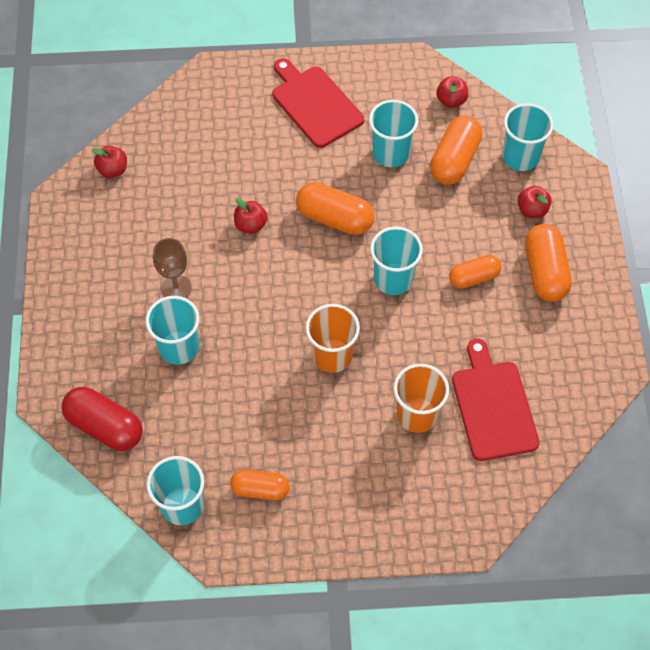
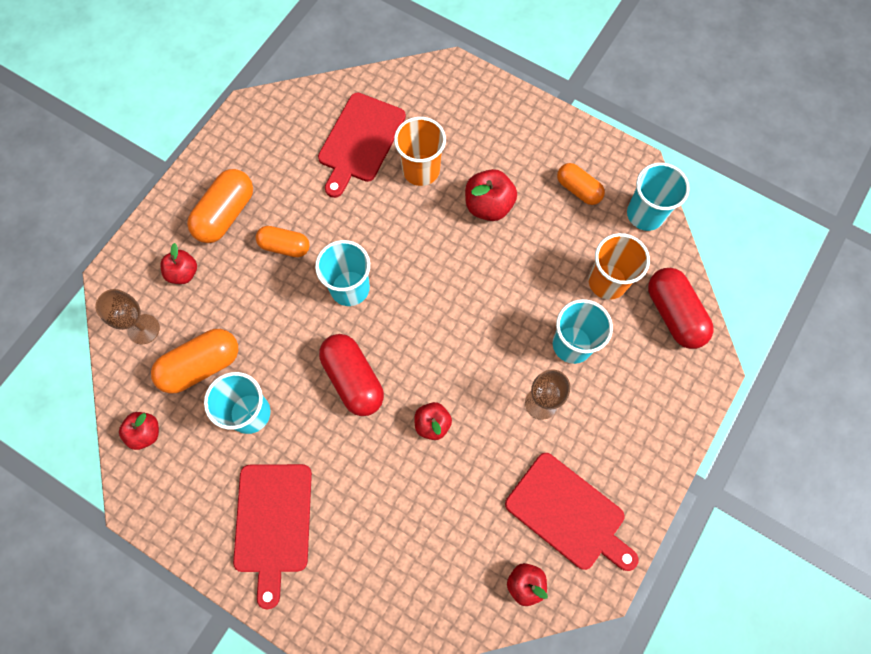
camera: 145 degrees left, 10 degrees up
orange capsule [296,182,374,235] -> red capsule [319,334,384,416]
orange cup [306,304,360,373] -> orange cup moved to [589,233,650,300]
turquoise cup [502,103,553,171] -> brown goblet [95,289,160,344]
none -> red apple [465,169,517,221]
none -> red cutting board [505,453,638,571]

